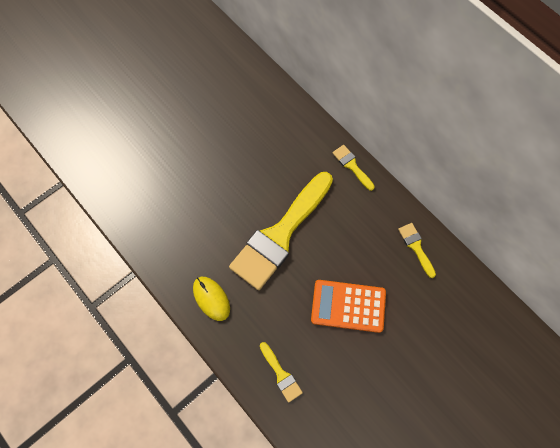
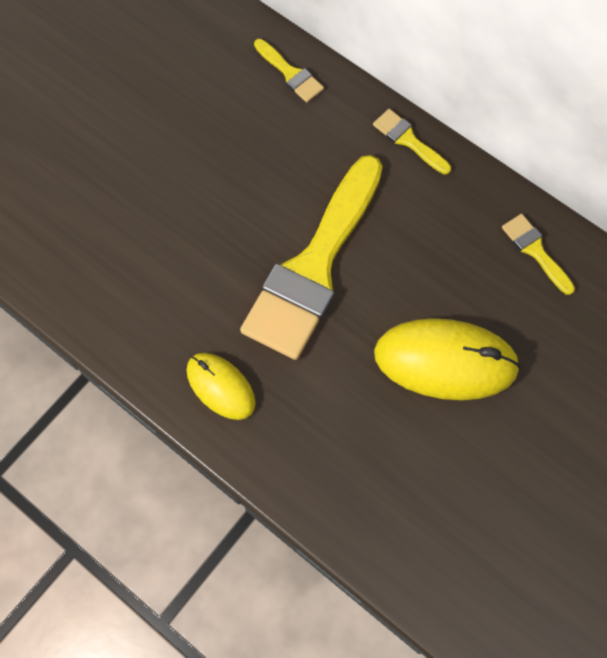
camera: 10 degrees left, 0 degrees up
yellow brush [260,342,303,403] -> yellow brush moved to [254,39,324,102]
orange calculator [311,280,386,333] -> yellow mouse [374,318,521,400]

